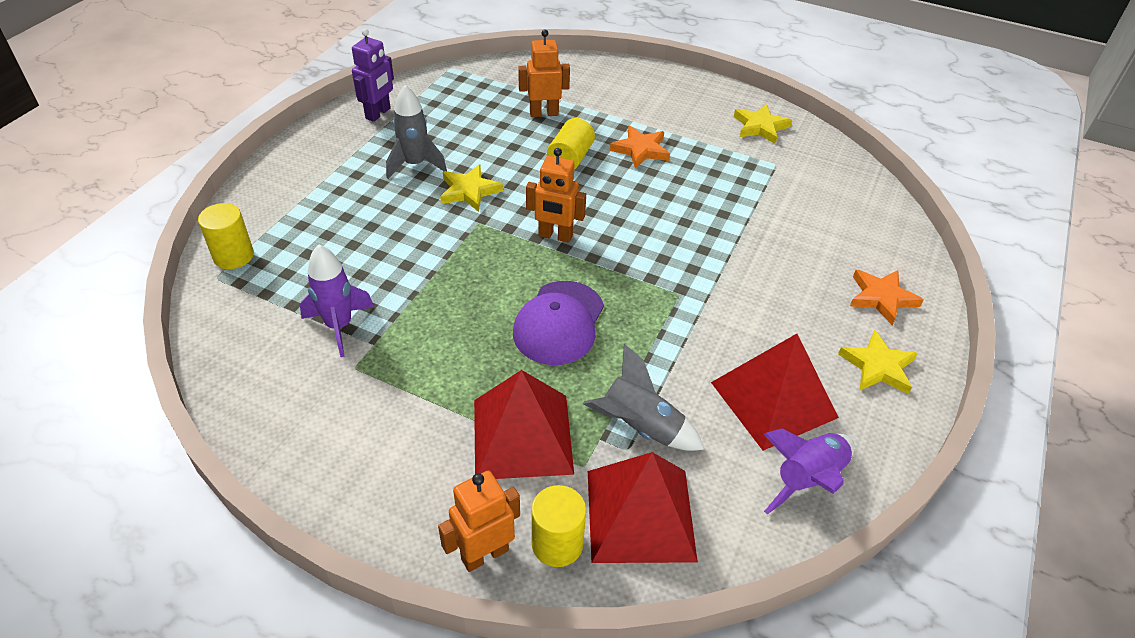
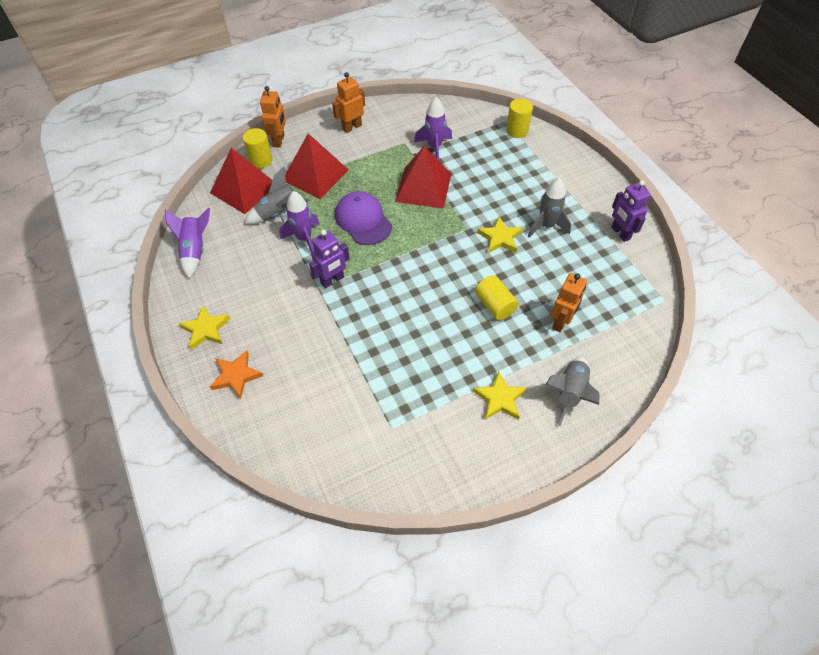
camera: 130 degrees right, 10 degrees up
orange robot [526,148,586,243] -> orange robot moved to [332,72,365,133]
orange star [610,126,670,169] -> none
red pyramid [711,334,839,451] -> red pyramid moved to [395,146,451,209]
yellow star [734,104,792,144] -> yellow star moved to [473,371,527,420]
none -> purple rocket [279,191,320,253]
none -> purple robot [309,230,350,288]
none -> grey rocket [545,357,600,426]

